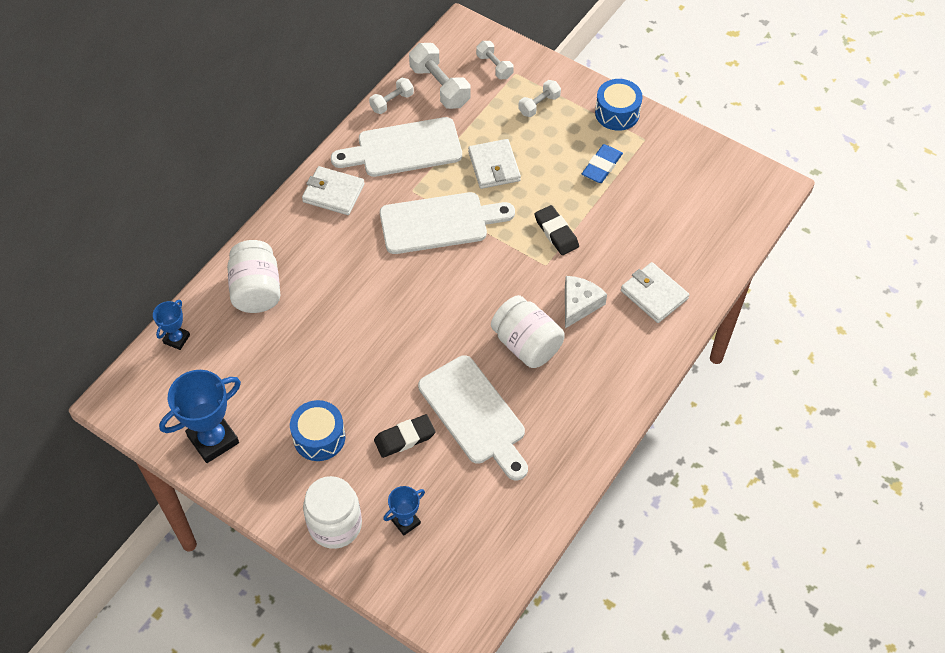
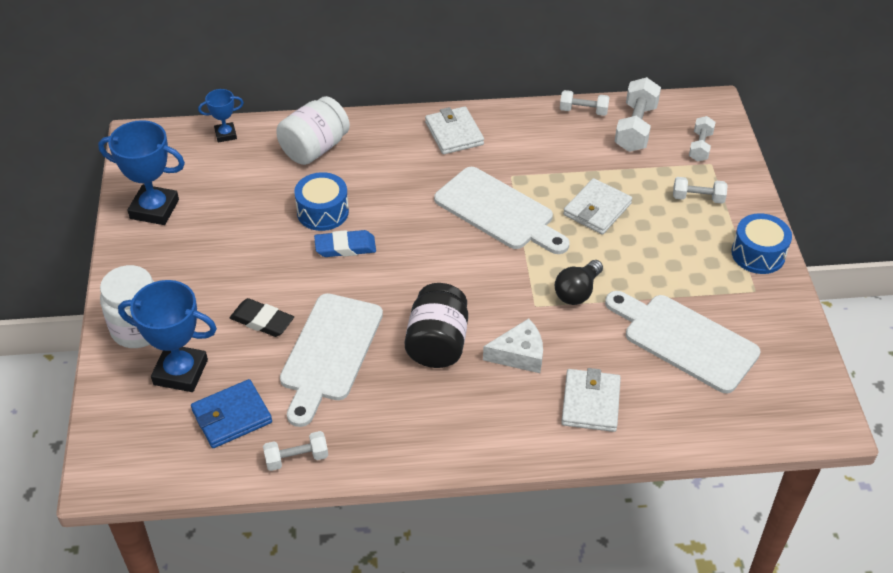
camera: 50 degrees right, 10 degrees down
blue drum [290,400,345,461] -> blue drum moved to [294,172,349,231]
white cutting board [331,117,462,177] -> white cutting board moved to [605,291,761,393]
blue trophy [383,486,425,535] -> blue trophy [118,280,217,392], size x1.85
white jar [491,295,565,368] -> black jar [405,283,468,368]
black eraser [535,205,579,255] -> black light bulb [555,260,603,305]
blue eraser [582,144,623,183] -> blue eraser moved to [314,230,376,257]
none -> blue wallet [191,379,272,448]
none -> white dumbbell [263,431,328,471]

